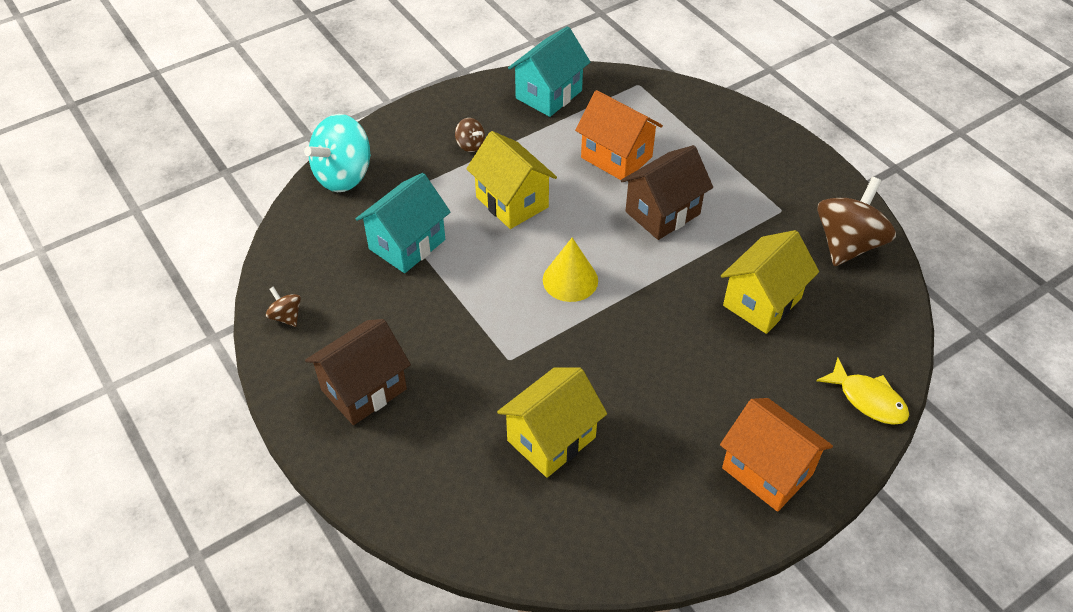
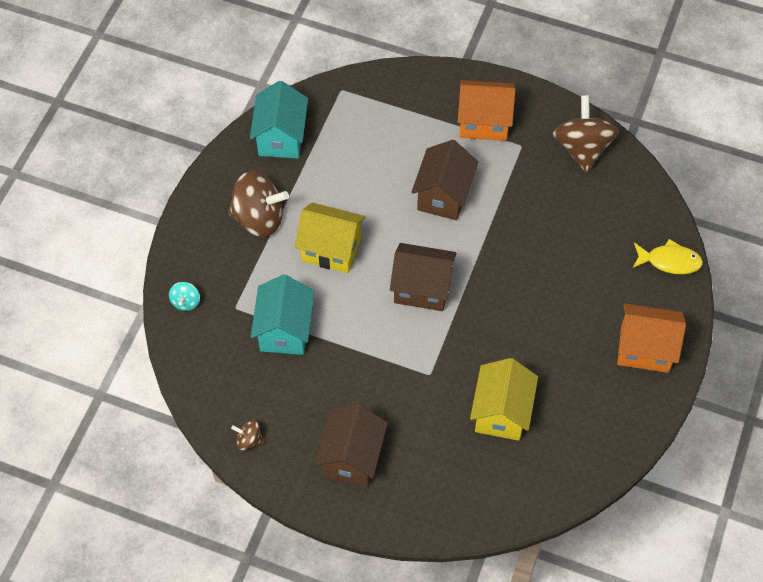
camera: 35 degrees left, 10 degrees up
turquoise spinning top [304,114,371,192] -> turquoise spinning top [169,282,200,311], size x0.46
brown spinning top [455,118,485,152] -> brown spinning top [228,171,289,237], size x2.19
yellow cone [543,238,598,302] -> brown house [390,243,456,311]
orange house [575,90,663,180] -> orange house moved to [458,80,516,141]
yellow house [721,230,819,334] -> none

